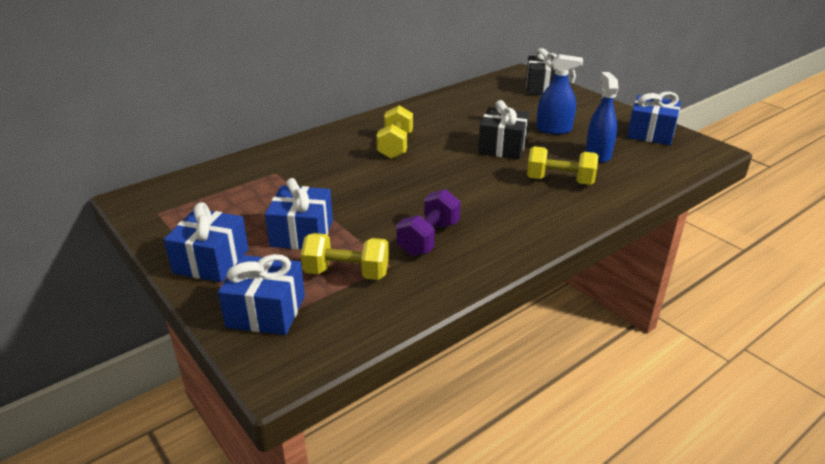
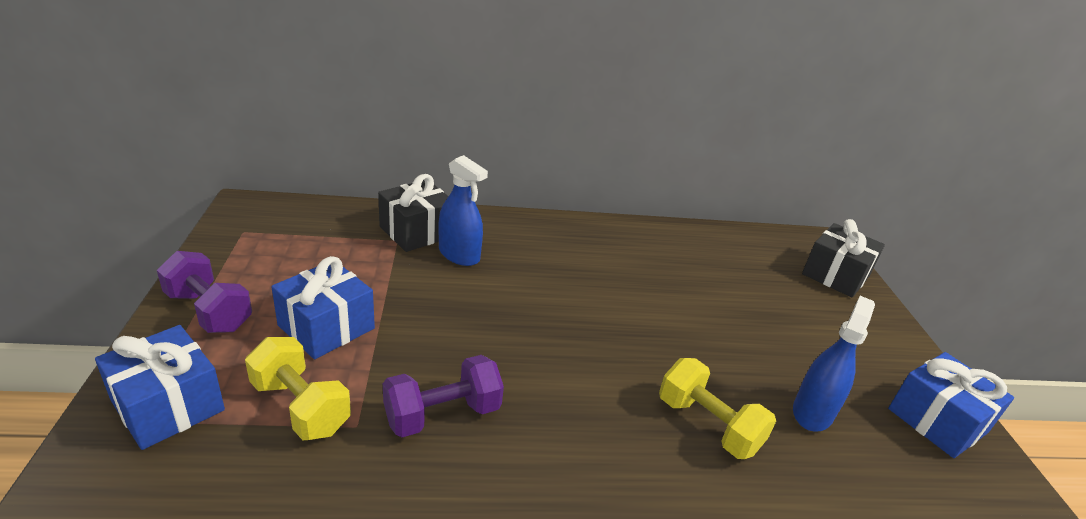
camera: 30 degrees right, 0 degrees up
blue gift [164,202,248,282] -> purple dumbbell [157,251,252,333]
yellow dumbbell [376,105,413,159] -> none
black gift [478,100,529,159] -> black gift moved to [378,174,448,252]
blue spray bottle [537,54,583,134] -> blue spray bottle moved to [439,155,488,266]

